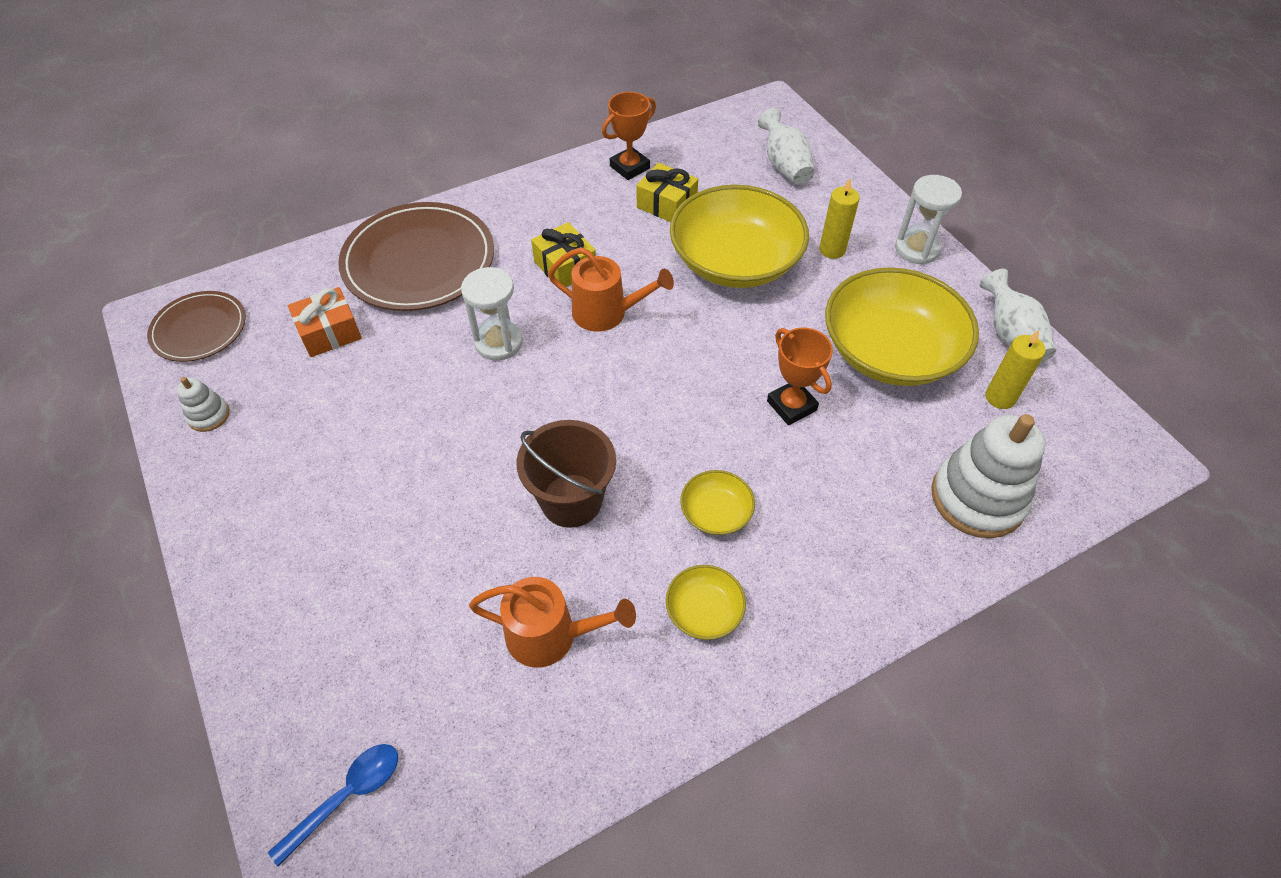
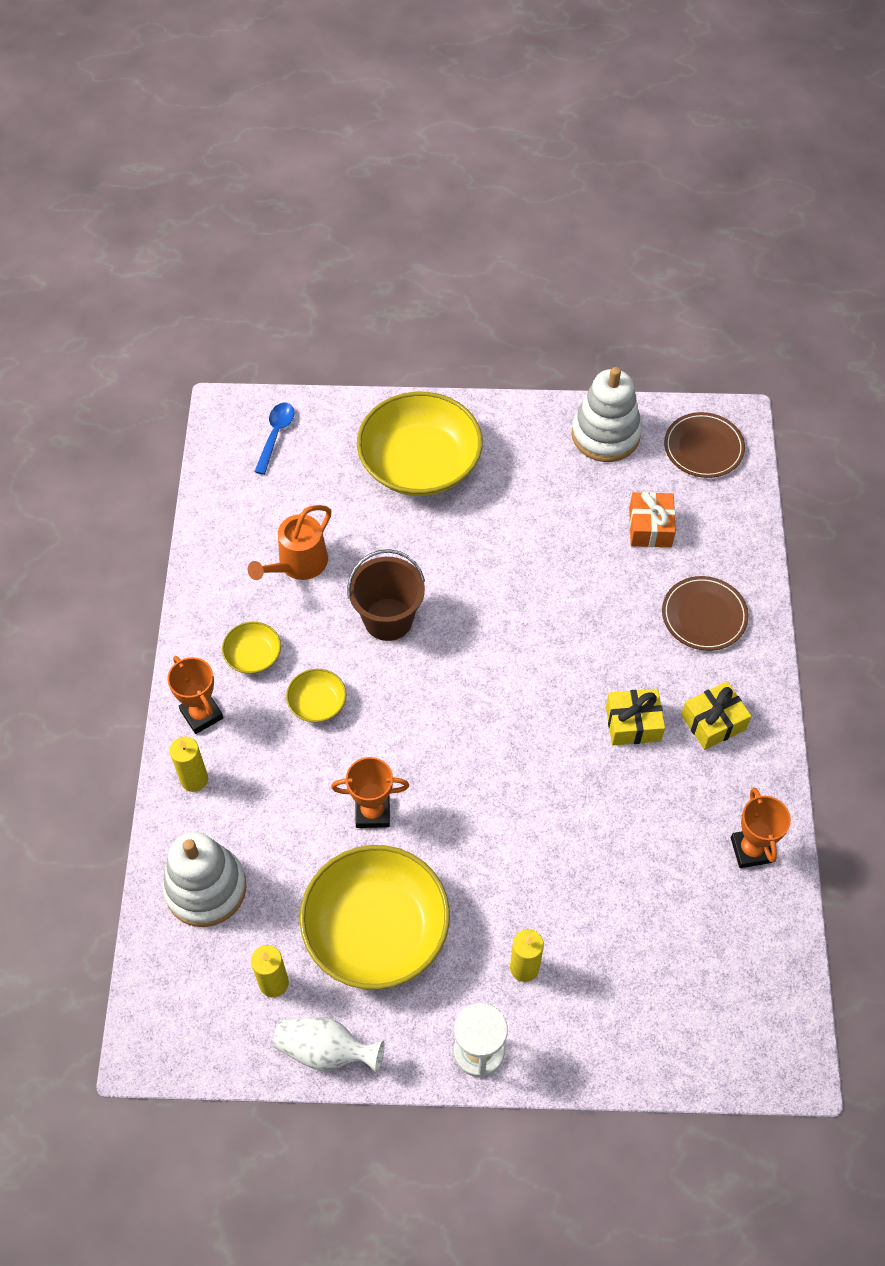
camera: 120 degrees right, 5 degrees up
white stacking toy [177,377,230,432] -> white stacking toy [572,367,642,462], size x2.14
blue spoon [268,744,398,866] -> blue spoon turned 150 degrees counterclockwise [255,403,294,475]
brown plate [338,202,494,311] -> brown plate [662,576,748,651], size x0.58
white hourglass [461,267,523,361] -> none
orange watering can [548,247,674,332] -> none
yellow gift [637,163,698,222] -> yellow gift moved to [681,681,752,750]
yellow bowl [670,185,809,288] -> yellow bowl moved to [357,392,483,496]
white vase [758,108,815,185] -> none
none -> orange trophy [167,656,223,734]
none -> yellow candle [170,736,208,792]

